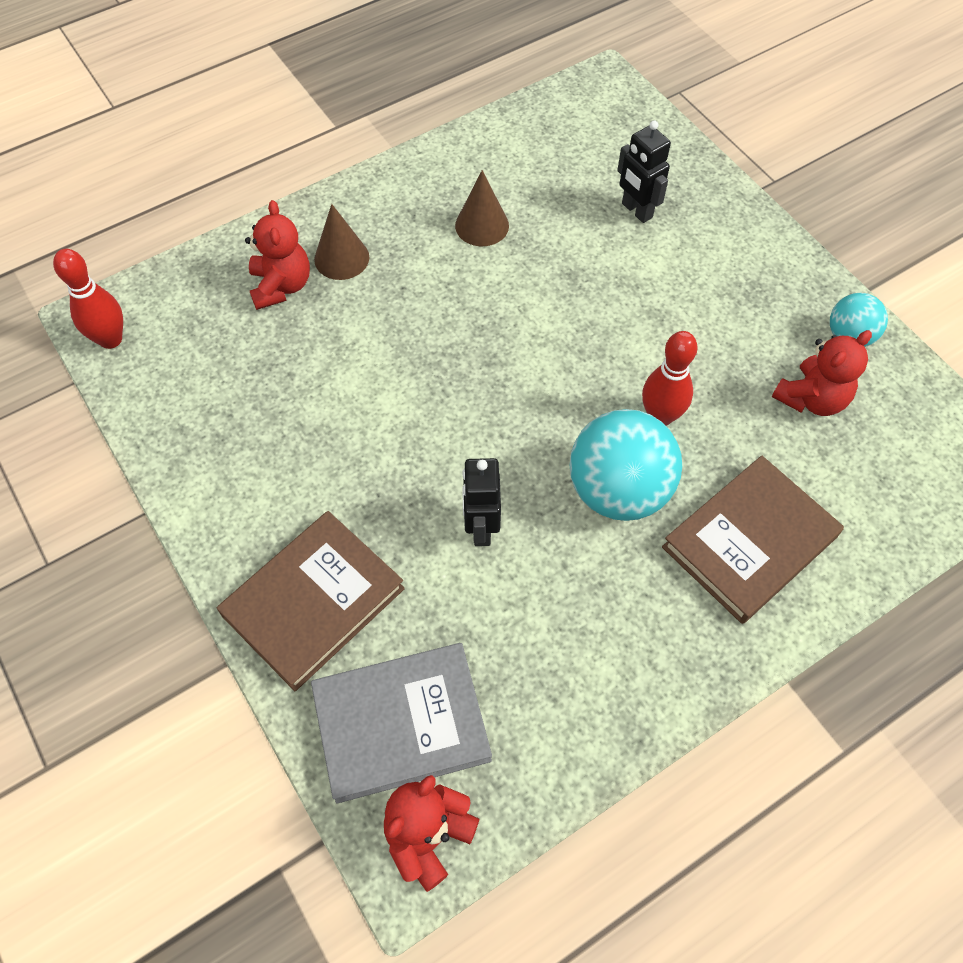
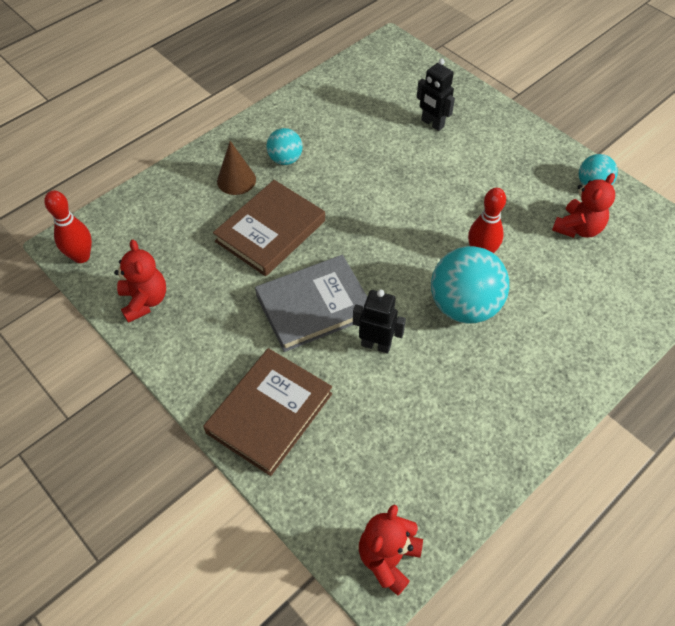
camera: 10 degrees left, 5 degrees down
red teddy bear [245,200,310,310] -> red teddy bear moved to [114,240,166,323]
grey book [311,643,492,804] -> grey book moved to [255,255,367,352]
brown cone [455,170,509,246] -> none
black robot [462,458,501,546] -> black robot turned 120 degrees clockwise [353,289,406,354]
brown book [662,456,844,624] -> brown book moved to [213,180,325,276]
none -> turquoise ball [266,128,303,165]

